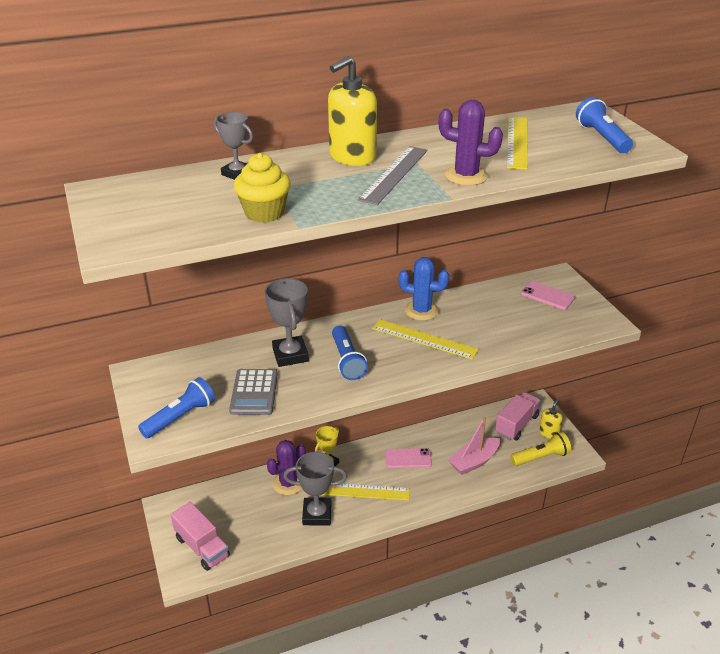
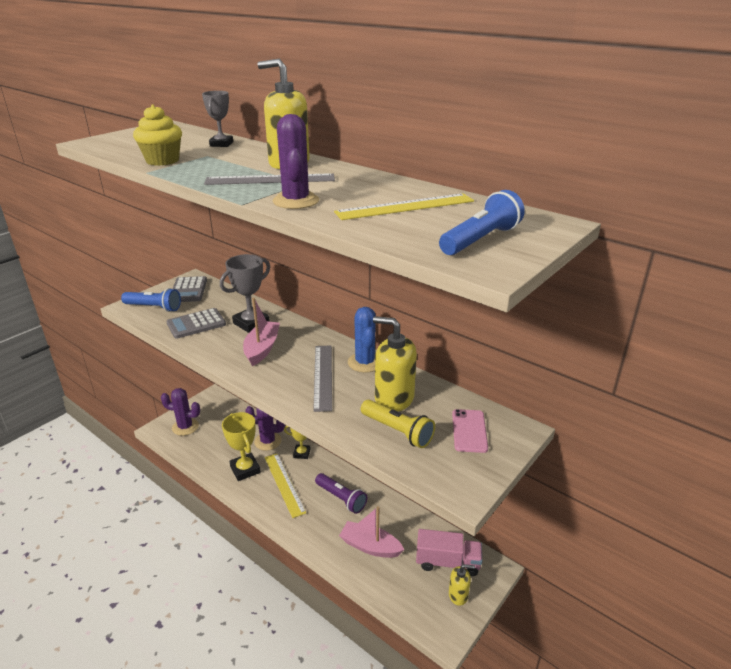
camera: 60 degrees right, 5 degrees down
pink truck [171,502,230,571] -> purple cactus [161,388,200,436]
grey trophy [283,452,347,525] -> yellow trophy [222,412,261,481]
blue flashlight [332,325,368,380] -> pink boat [243,298,280,366]
yellow ruler [372,319,479,360] -> grey ruler [313,346,332,412]
pink phone [385,448,432,468] -> purple flashlight [315,473,367,514]
yellow flashlight [510,432,571,466] -> yellow flashlight moved to [361,399,435,448]
none -> grey calculator [173,276,207,302]
none -> yellow soap dispenser [373,316,417,412]

